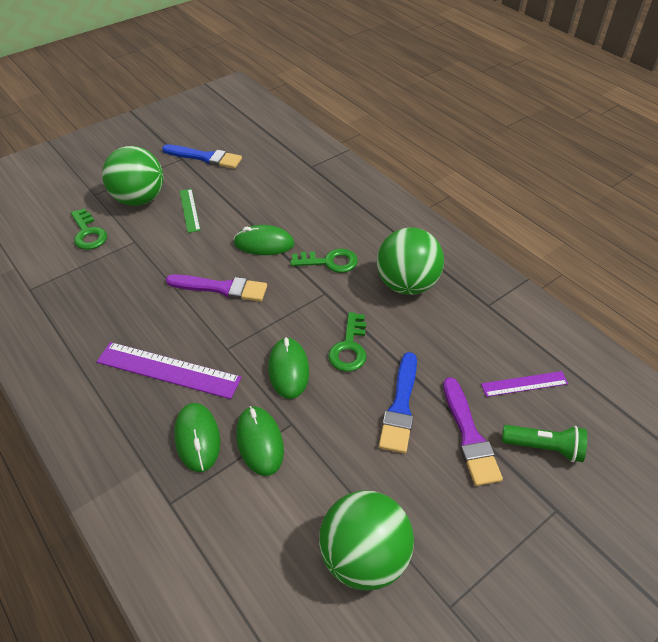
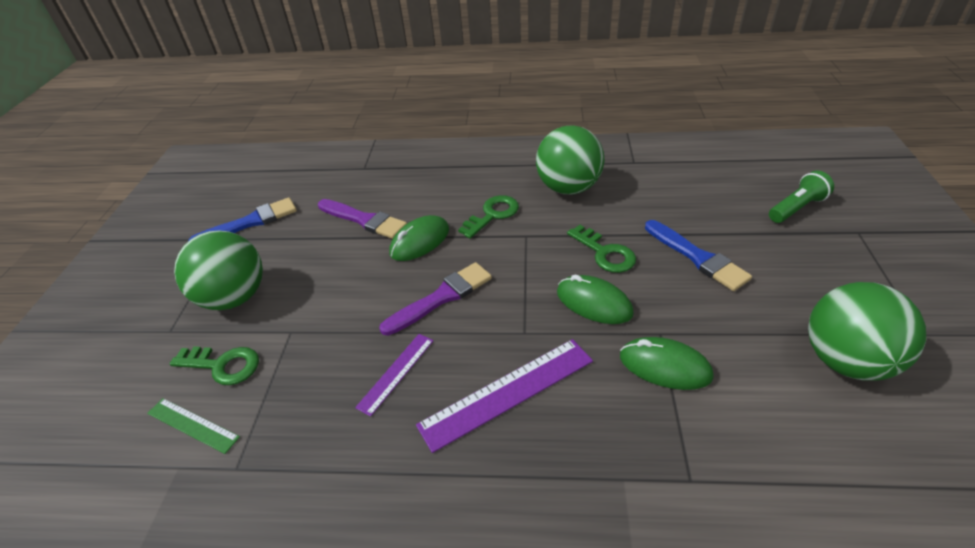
camera: 45 degrees left, 5 degrees down
green mouse [174,403,220,472] -> none
green ruler [180,189,201,233] -> green ruler moved to [147,398,240,454]
purple brush [443,377,503,486] -> purple brush moved to [318,199,407,239]
purple ruler [481,371,568,397] -> purple ruler moved to [355,334,433,417]

